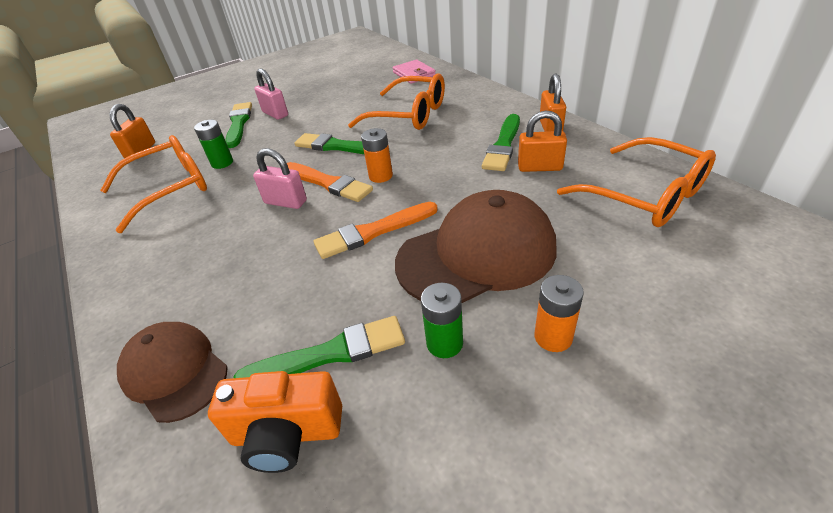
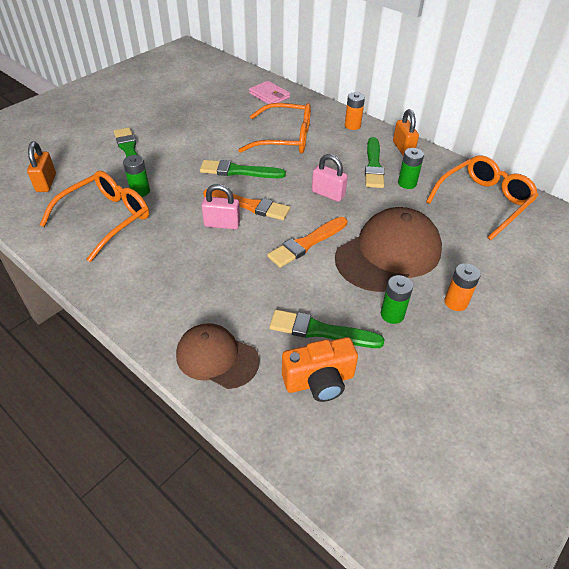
camera: 20 degrees left, 5 degrees up
green brush [234,316,405,378] -> green brush turned 135 degrees counterclockwise [269,309,385,348]
pink padlock [254,68,288,120] -> pink padlock moved to [312,154,348,202]
orange battery [361,128,393,183] -> orange battery moved to [345,92,365,130]
orange padlock [518,111,567,172] -> green battery [398,148,424,189]
orange glasses [557,137,716,227] -> orange glasses turned 75 degrees counterclockwise [426,155,538,240]

